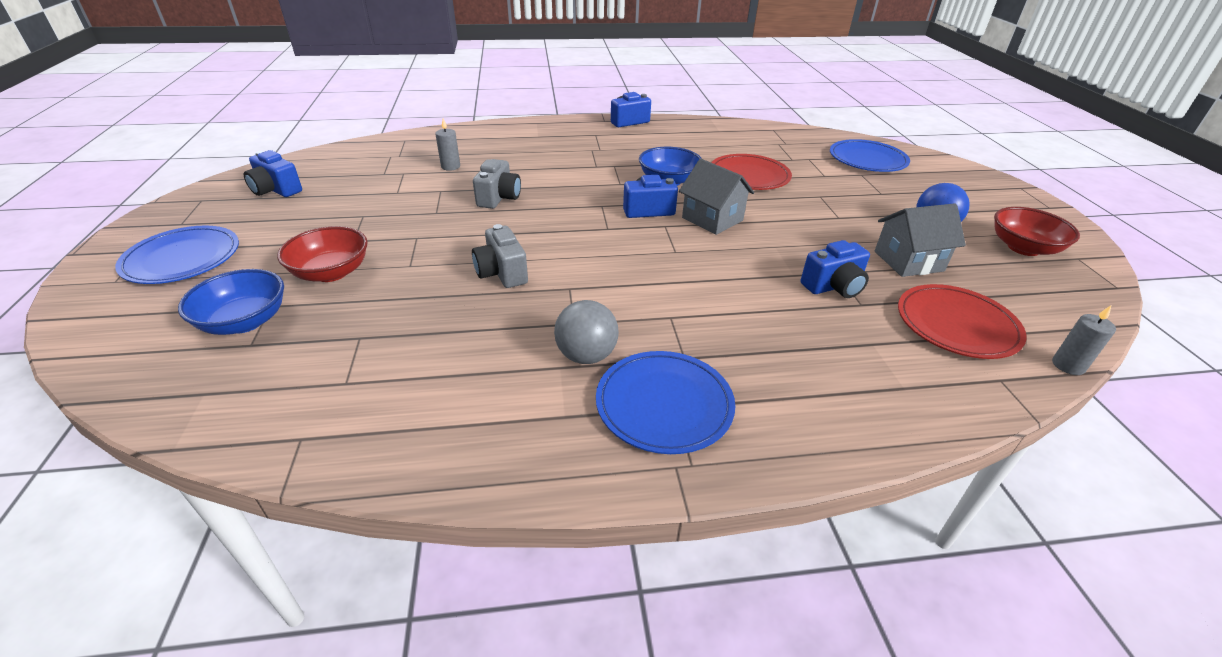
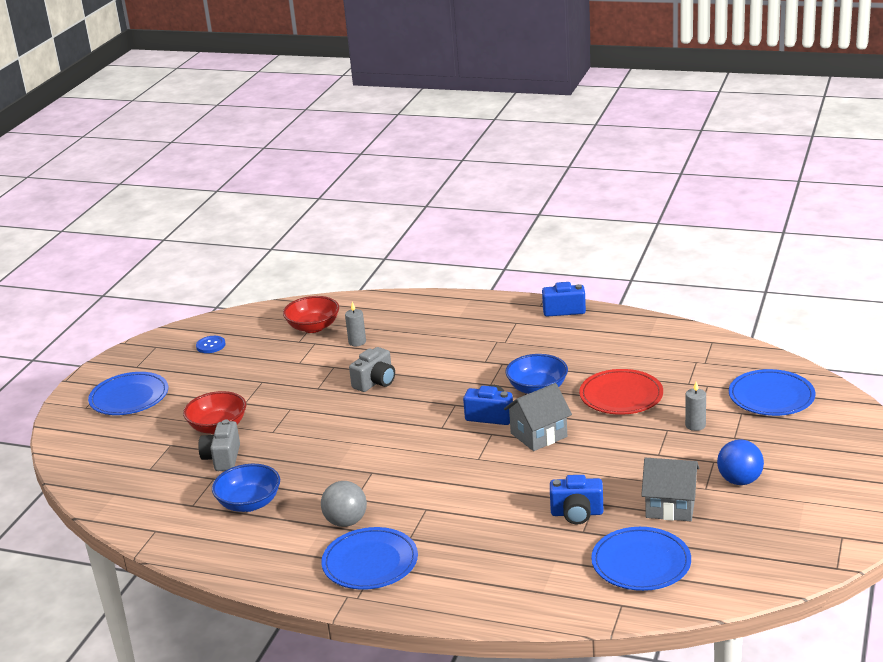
camera: 30 degrees right, 10 degrees down
blue bowl [178,269,284,335] -> blue bowl moved to [212,464,280,512]
blue camera [244,150,302,197] -> blue button [196,336,226,353]
grey camera [472,224,528,288] -> grey camera moved to [198,420,240,471]
grey house [679,159,754,235] -> grey house turned 75 degrees clockwise [504,383,572,451]
red plate [898,284,1027,359] -> blue plate [591,527,691,591]
red bowl [994,207,1080,256] -> red bowl moved to [283,296,339,333]
grey candle [1052,305,1116,375] -> grey candle moved to [685,382,706,431]

